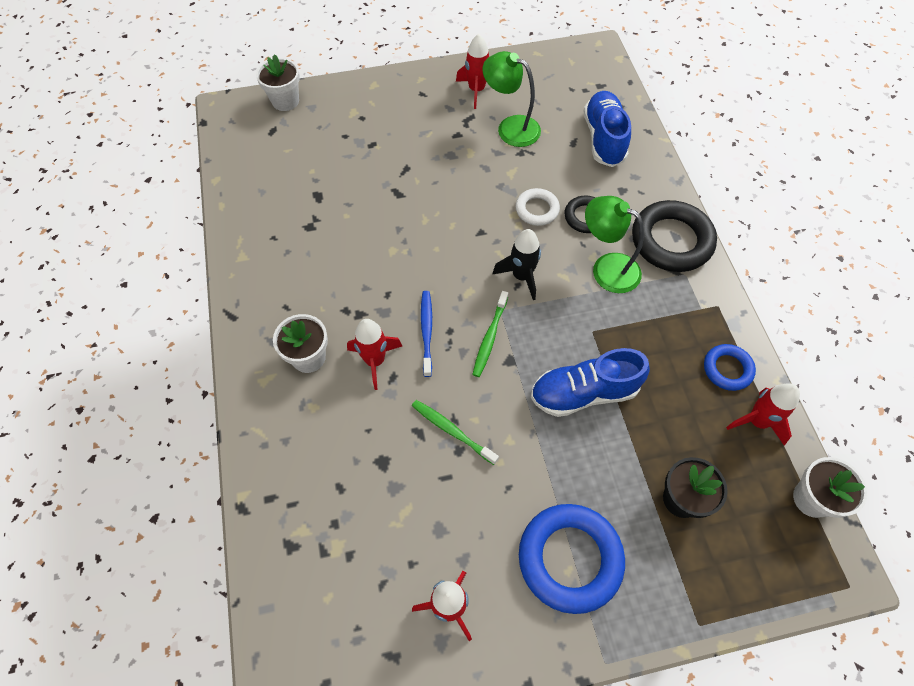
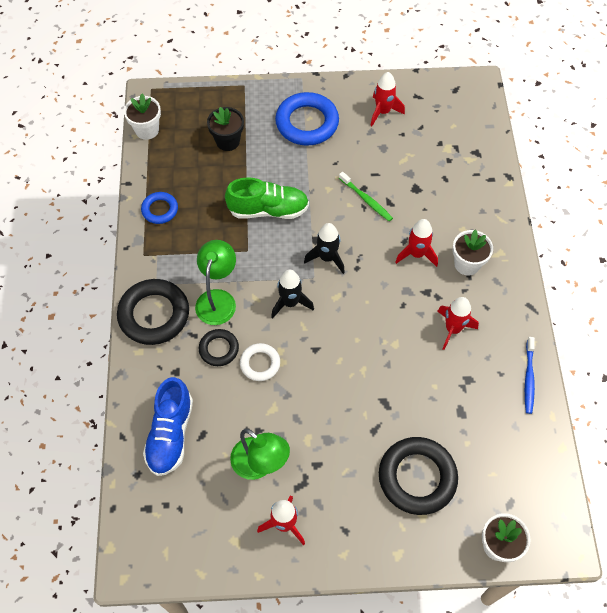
camera: 170 degrees left, 0 degrees up
blue toothbrush [421,291,432,377] -> blue toothbrush moved to [525,337,535,414]
green toothbrush [472,291,508,377] -> black rocket [304,223,345,274]
blue shoe [531,348,650,417] -> green shoe [225,177,309,219]
green lamp [585,196,644,293] -> green lamp turned 120 degrees counterclockwise [195,240,236,325]
red rocket [726,383,800,445] -> red rocket moved to [437,297,479,350]
none -> black ring [379,437,458,515]

